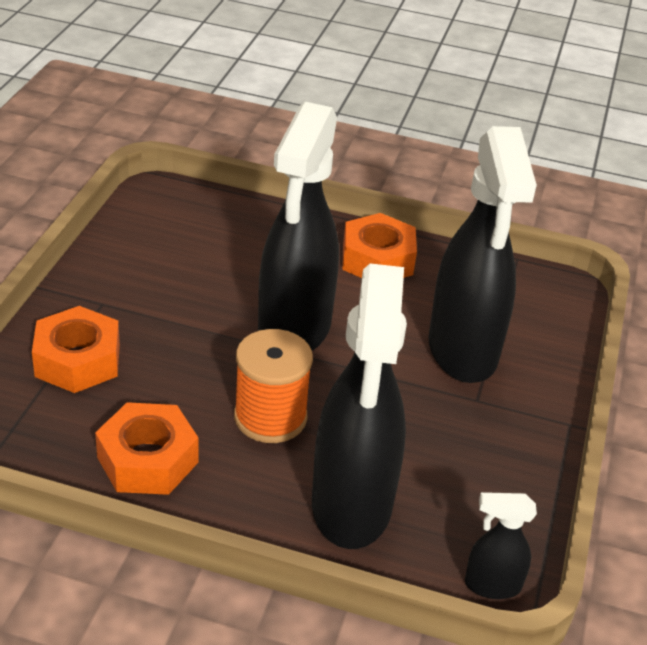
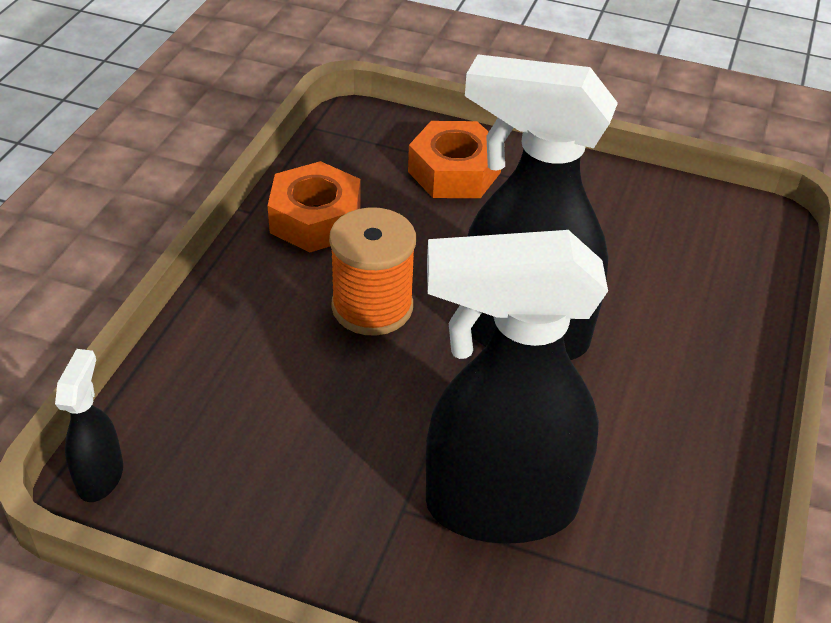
camera: 95 degrees right, 5 degrees up
black spray bottle [312,263,407,549] -> none
orange nut [342,213,417,278] -> none

